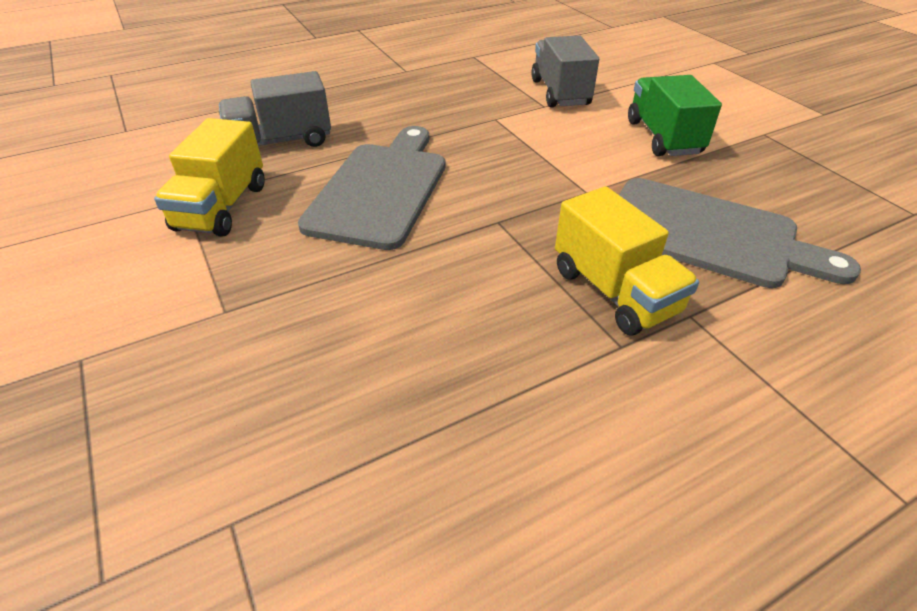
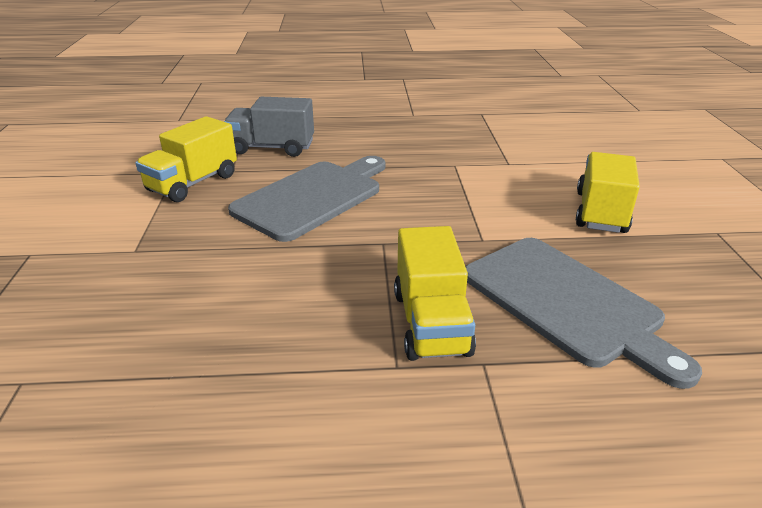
camera: 25 degrees right, 10 degrees down
grey truck [531,35,599,107] -> none
green truck [628,75,722,156] -> yellow truck [576,152,640,233]

